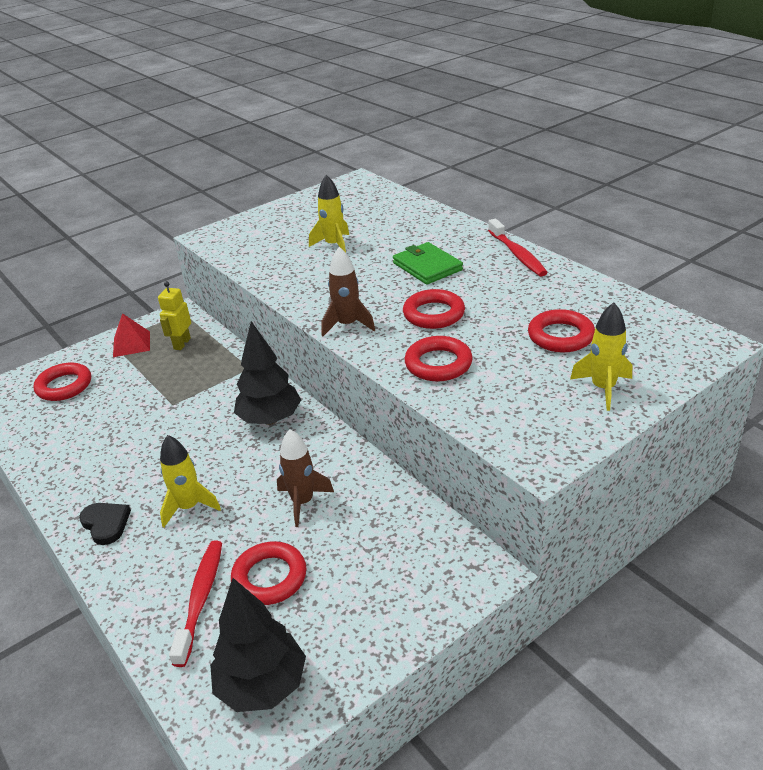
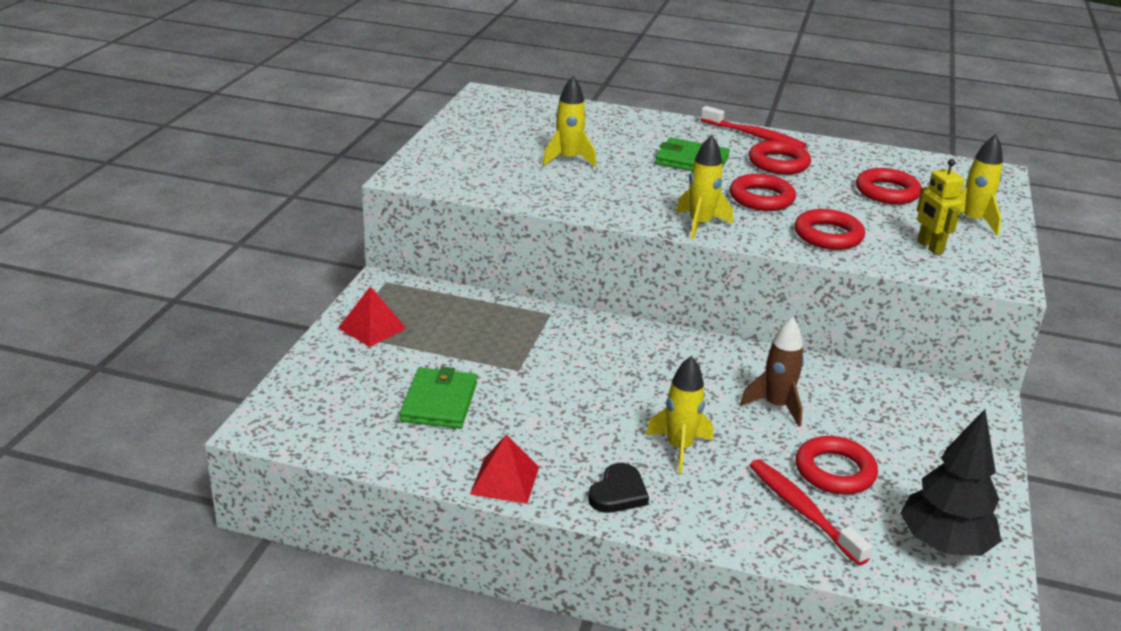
camera: 40 degrees left, 5 degrees down
red ring [33,363,91,401] -> red ring moved to [749,141,811,174]
black heart [79,503,131,545] -> black heart turned 105 degrees clockwise [588,463,649,513]
yellow robot [158,281,191,350] -> yellow robot moved to [917,159,964,254]
black tree [234,321,301,425] -> none
brown rocket [321,247,375,336] -> yellow rocket [676,135,733,239]
none -> green wallet [400,367,477,429]
none -> red pyramid [470,434,539,504]

